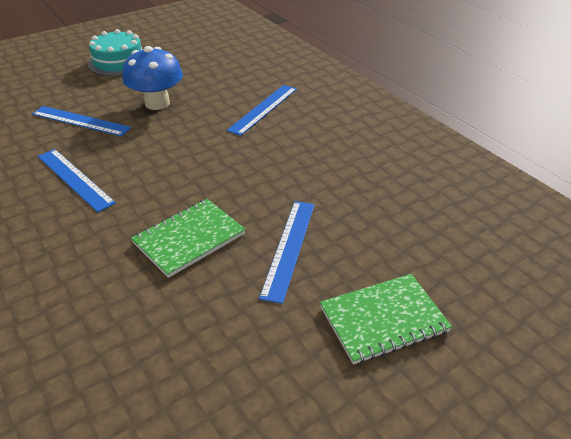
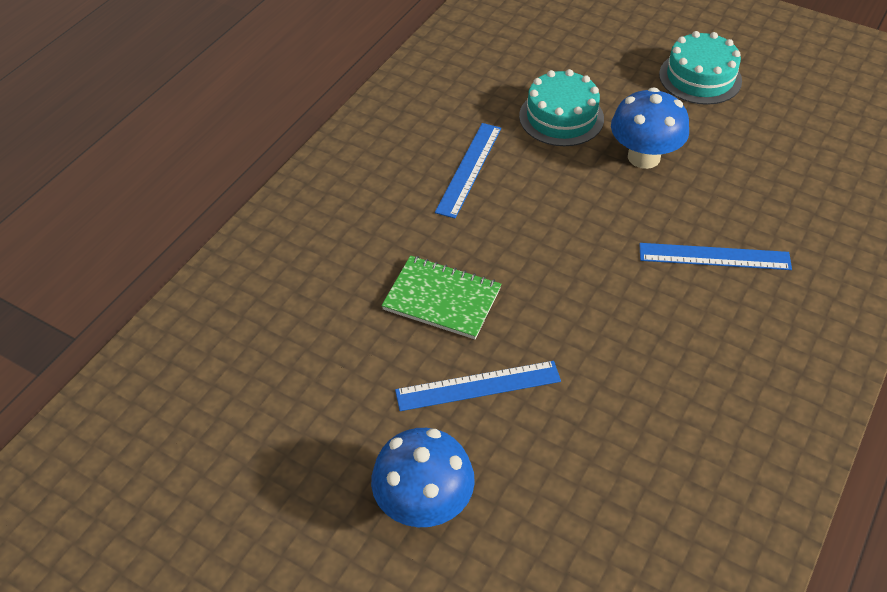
camera: 65 degrees right, 10 degrees up
blue ruler [32,106,132,136] -> turquoise cake [519,69,604,146]
green notebook [320,274,452,365] -> blue mushroom [371,428,475,527]

